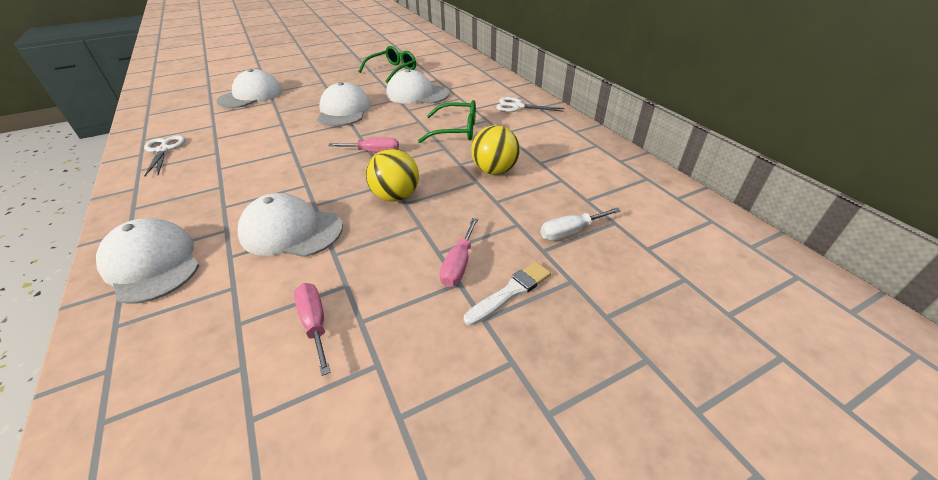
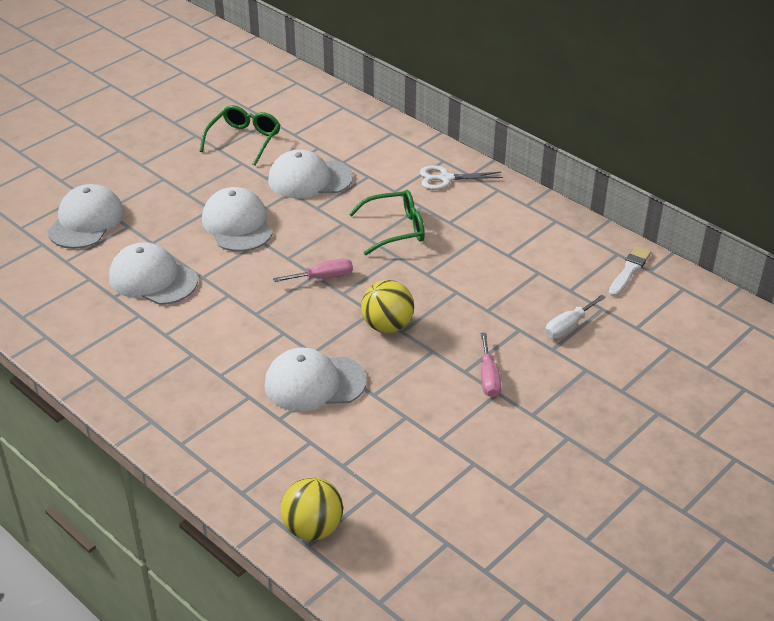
camera: 20 degrees left, 0 degrees up
white cap [96,218,199,304] -> white cap moved to [109,242,198,305]
white scissors [144,135,185,176] -> none
pink screwdriver [294,283,331,376] -> none
white brush [464,262,551,326] -> white brush moved to [608,246,651,297]
yellow ball [471,125,520,175] -> yellow ball moved to [281,477,343,541]

